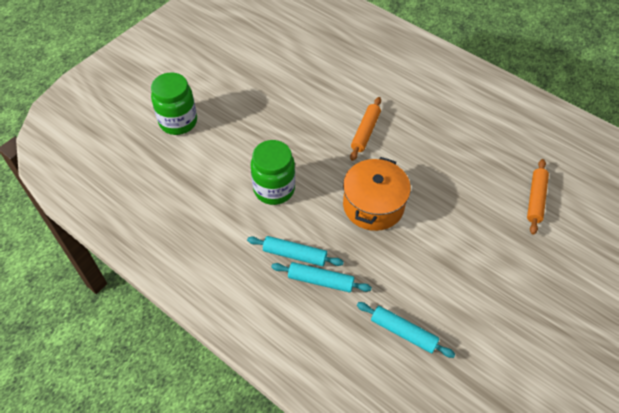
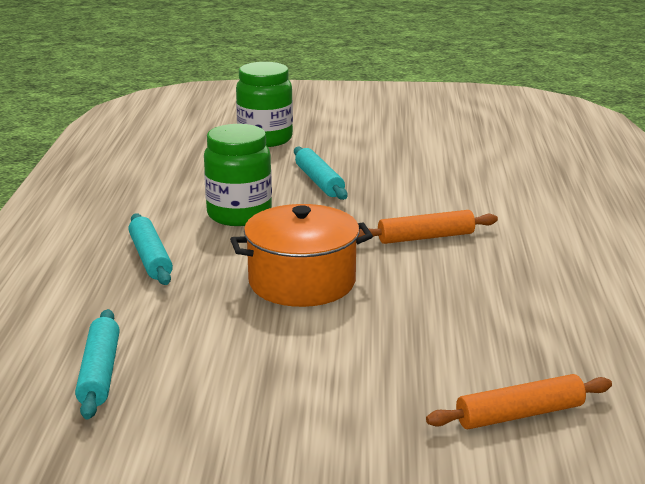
camera: 55 degrees right, 30 degrees down
turquoise rolling pin [271,262,372,293] -> turquoise rolling pin moved to [294,147,348,200]

